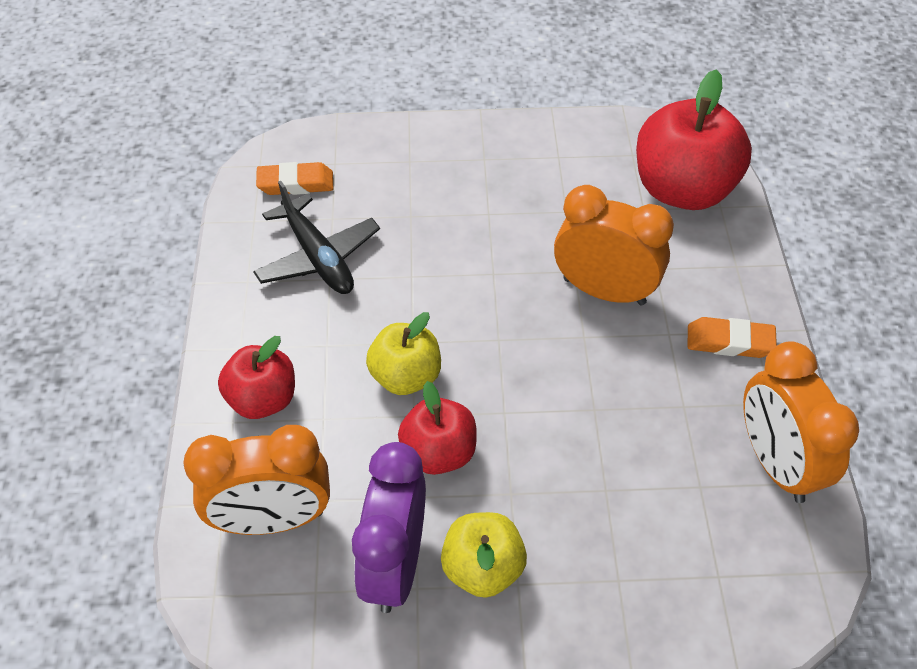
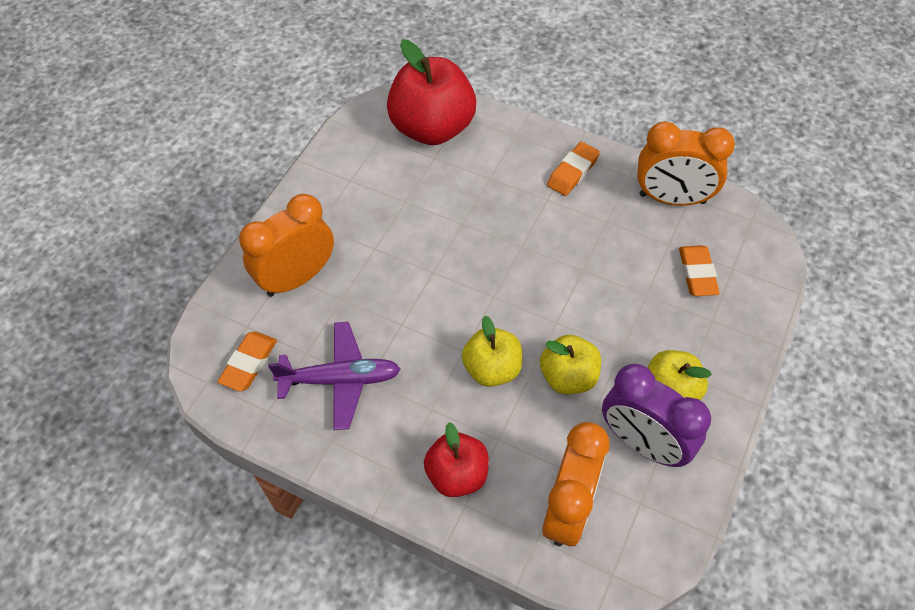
camera: 60 degrees left, 5 degrees up
black plane [253,181,380,294] -> purple plane [268,322,401,430]
red apple [398,381,477,475] -> yellow apple [540,335,601,394]
orange clock [554,185,674,306] -> orange clock moved to [239,194,334,297]
none -> orange eraser [679,245,720,296]

